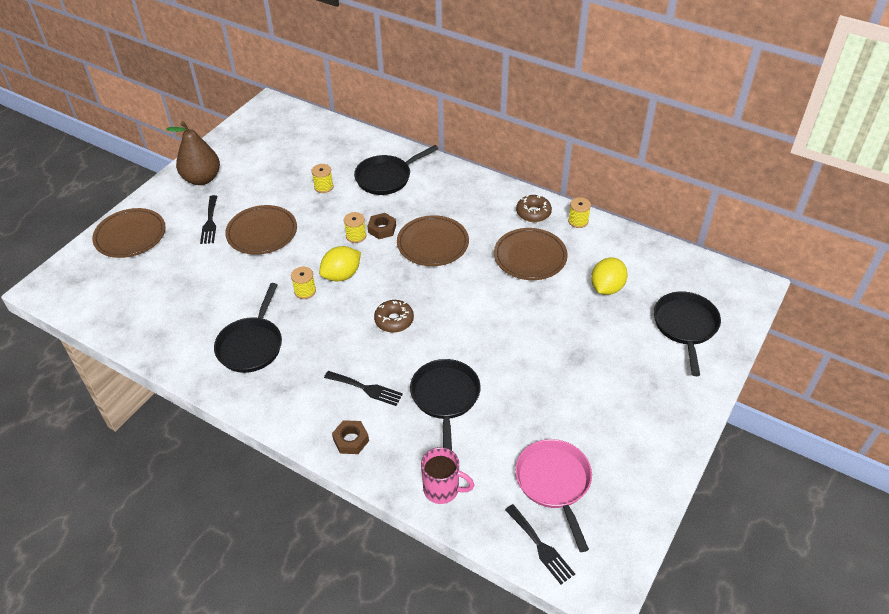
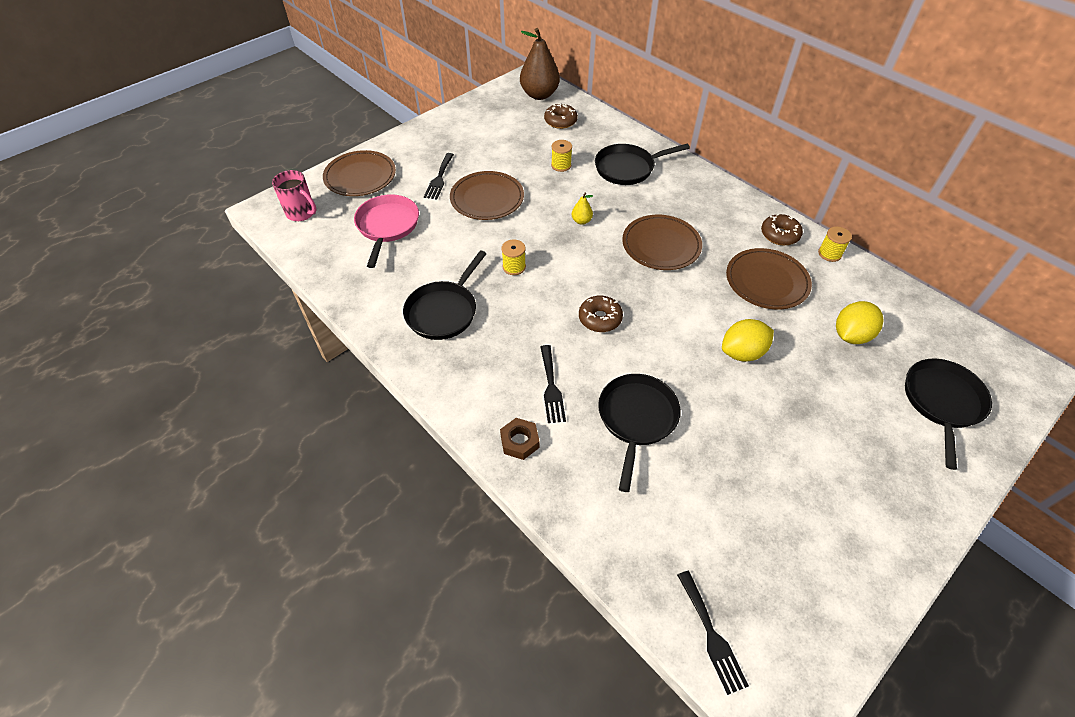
camera: 15 degrees right, 5 degrees up
brown pear [166,121,220,185] -> brown pear moved to [520,28,560,100]
yellow lemon [319,246,361,281] -> yellow lemon moved to [722,319,774,362]
black fork [324,371,403,406] -> black fork turned 45 degrees clockwise [540,345,566,423]
yellow spool [344,212,366,243] -> yellow pear [572,193,593,225]
brown nut [368,213,396,239] -> none
pink mug [421,447,474,504] -> pink mug moved to [272,170,317,221]
pink pan [515,439,592,552] -> pink pan moved to [354,194,419,268]
none -> brown donut [544,103,578,129]

